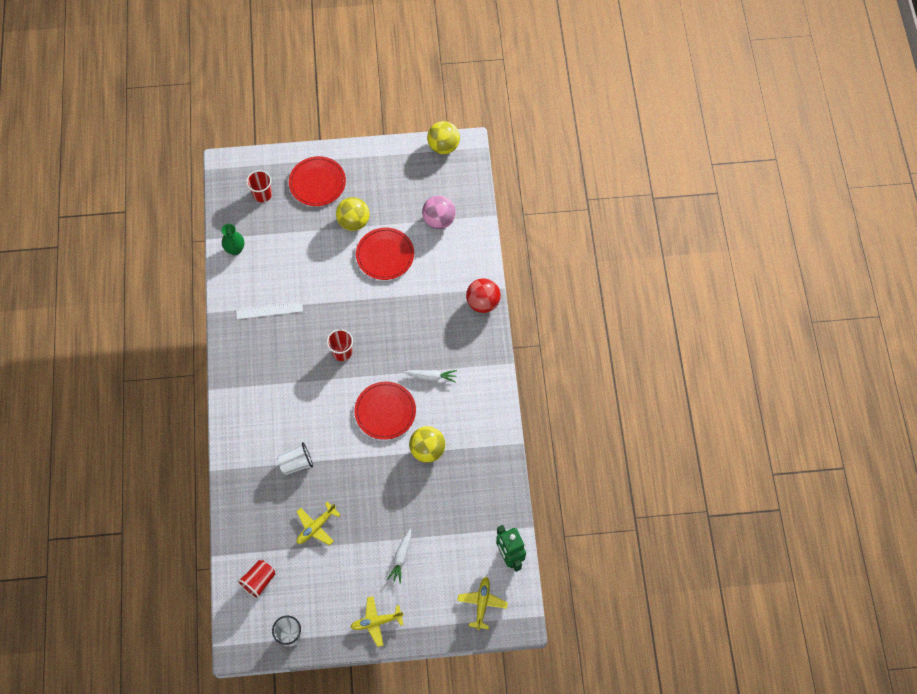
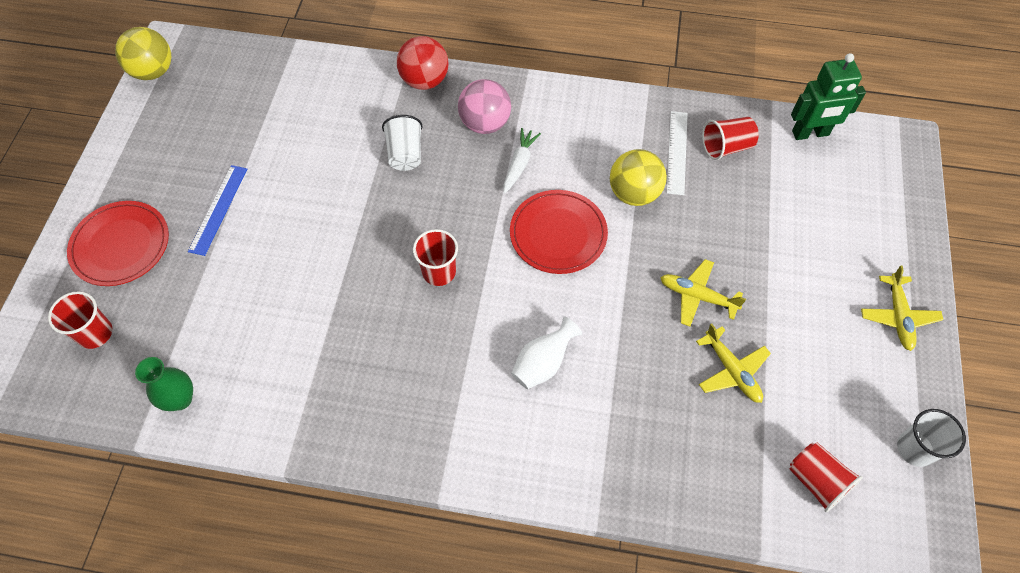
camera: 75 degrees left, 5 degrees down
white ruler [236,301,303,319] -> white ruler moved to [667,111,688,195]
white cup [277,442,313,475] -> white cup moved to [382,115,423,171]
yellow ball [336,197,370,231] -> blue ruler [188,165,247,256]
red plate [356,228,414,280] -> none
white carrot [387,529,411,584] -> none
pink ball [422,195,456,229] -> pink ball moved to [458,79,511,134]
yellow plane [457,577,508,630] -> yellow plane moved to [660,259,746,327]
none -> white vase [511,316,582,389]
none -> red cup [702,117,759,160]

